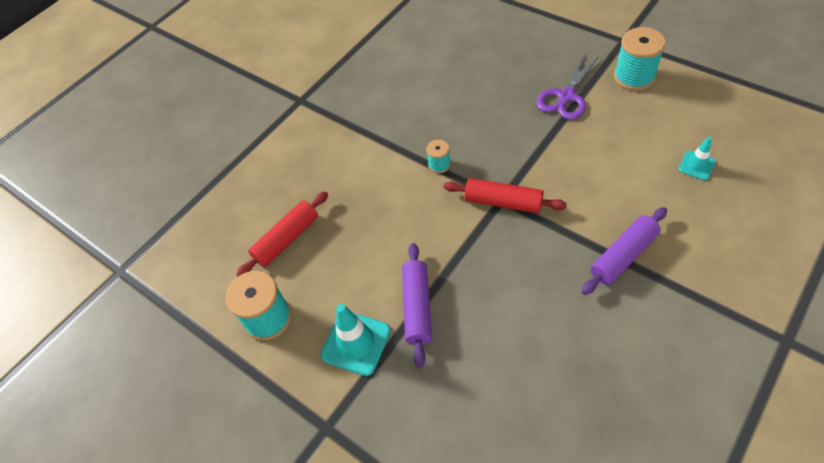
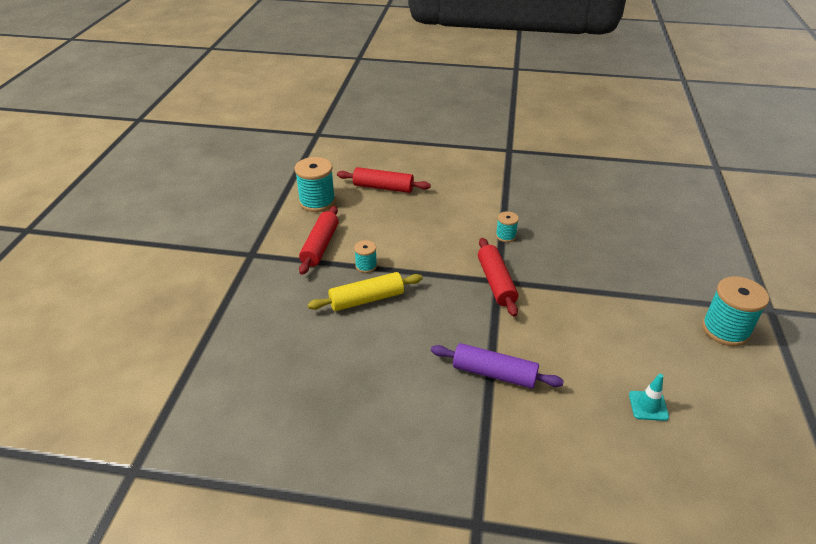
camera: 55 degrees right, 15 degrees down
turquoise traffic cone [321,304,391,376] -> red rolling pin [299,206,339,275]
purple rolling pin [402,243,432,368] -> turquoise spool [354,240,377,273]
purple scissors [537,53,599,120] -> none
none -> yellow rolling pin [308,272,423,311]

